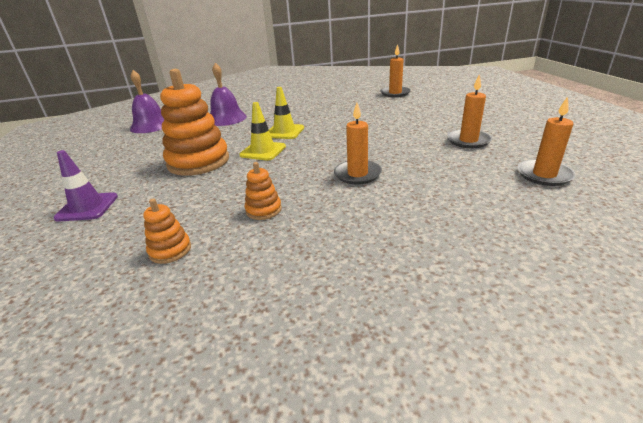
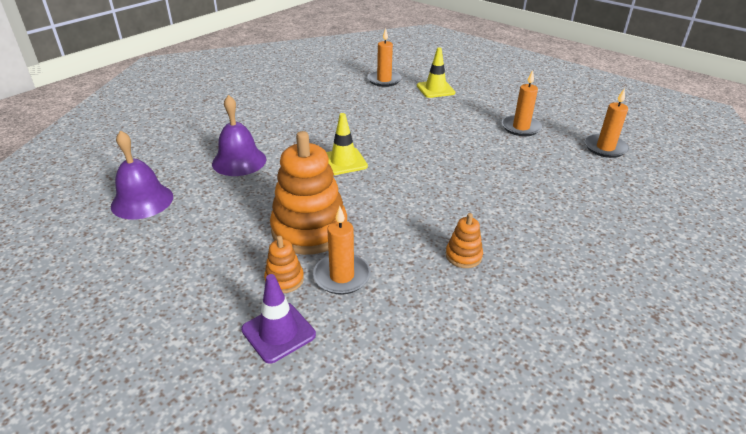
camera: 40 degrees left, 5 degrees up
orange stacking toy [143,199,191,264] -> orange stacking toy moved to [264,236,304,293]
yellow traffic cone [240,102,286,160] -> yellow traffic cone moved to [417,48,455,98]
orange candle [334,103,382,185] -> orange candle moved to [313,206,371,295]

